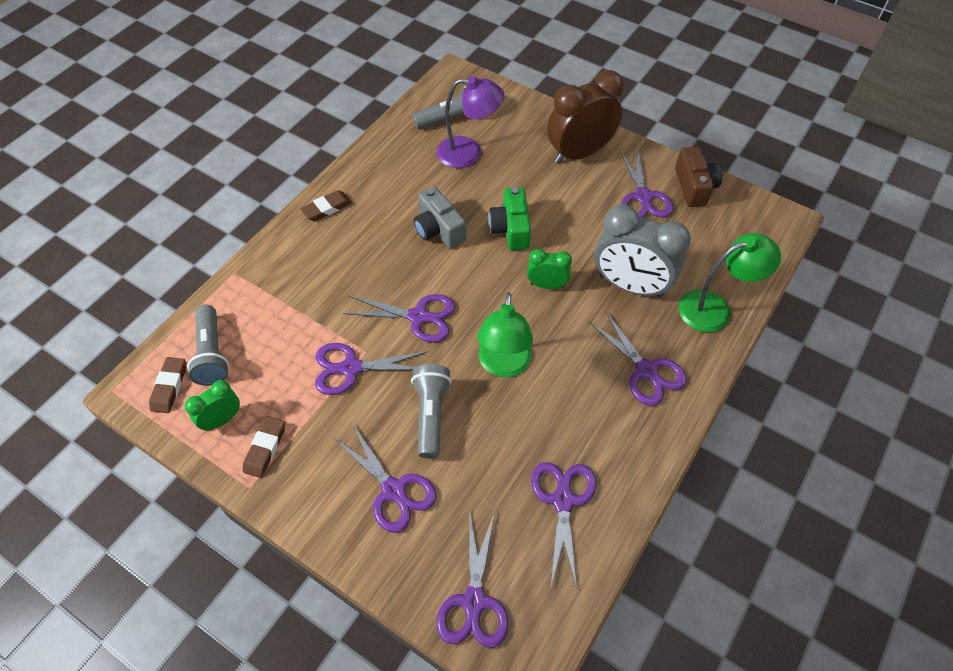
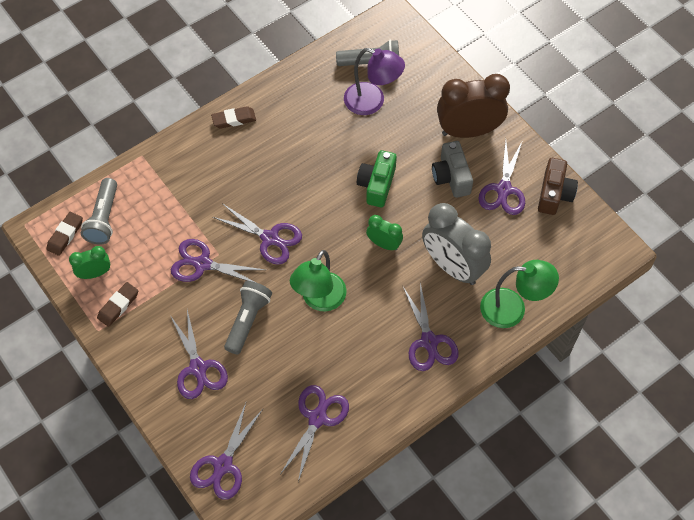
camera: 20 degrees right, 5 degrees up
grey camera [414,187,466,248] -> grey camera moved to [432,141,473,198]

